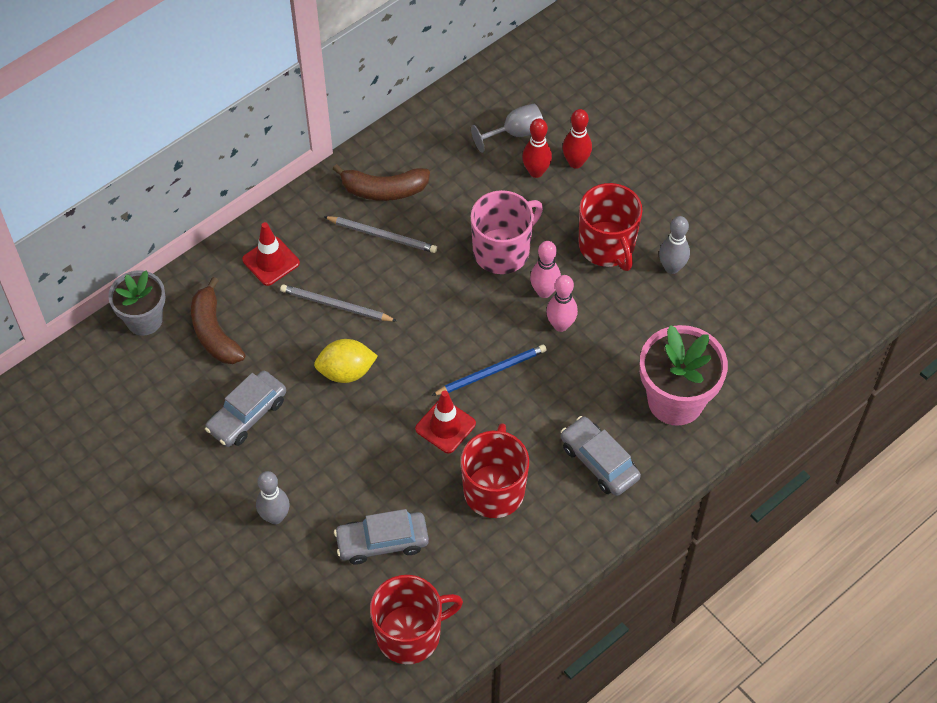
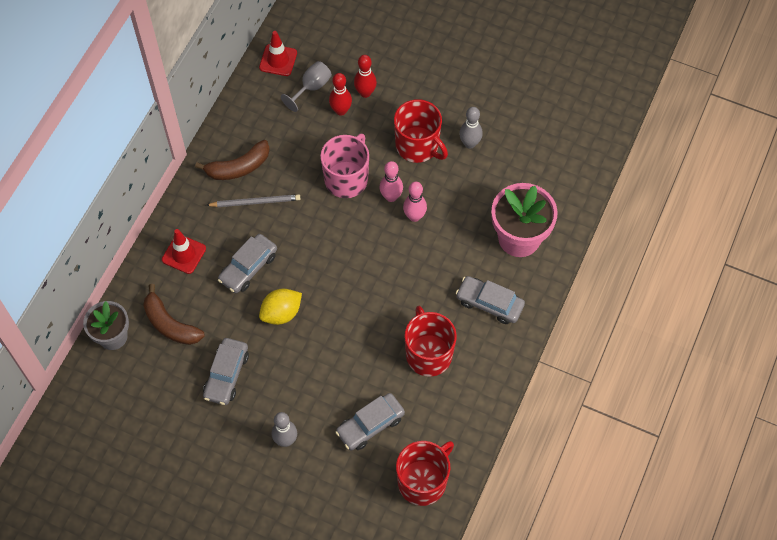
camera: 25 degrees left, 5 degrees up
grey pencil [280,284,397,321] -> grey car [218,234,277,293]
red traffic cone [415,390,476,453] -> red traffic cone moved to [259,31,297,76]
blue pencil [432,344,547,396] -> none

